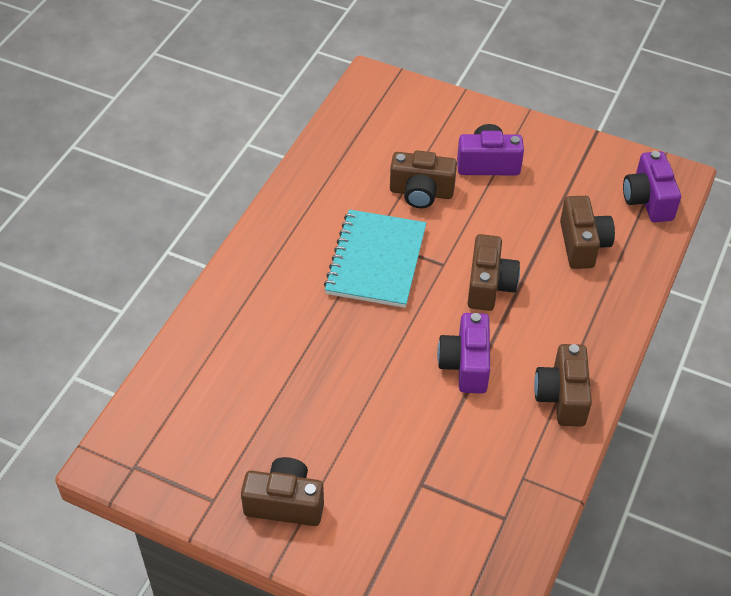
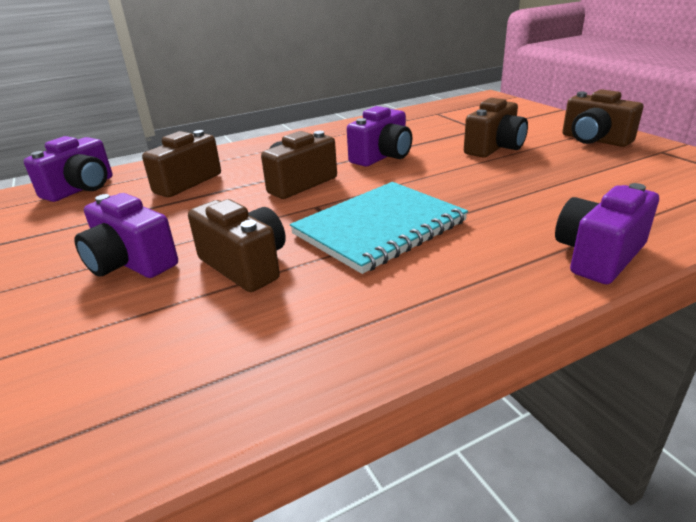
camera: 140 degrees left, 20 degrees down
brown camera [534,344,592,427] -> brown camera moved to [464,98,528,157]
none -> purple camera [555,183,659,284]

